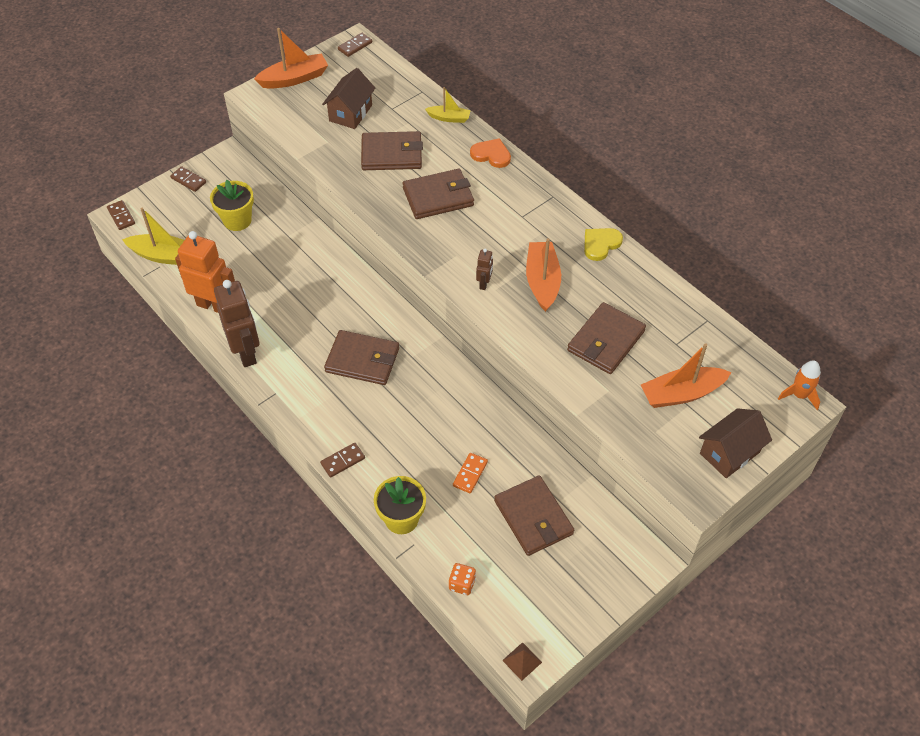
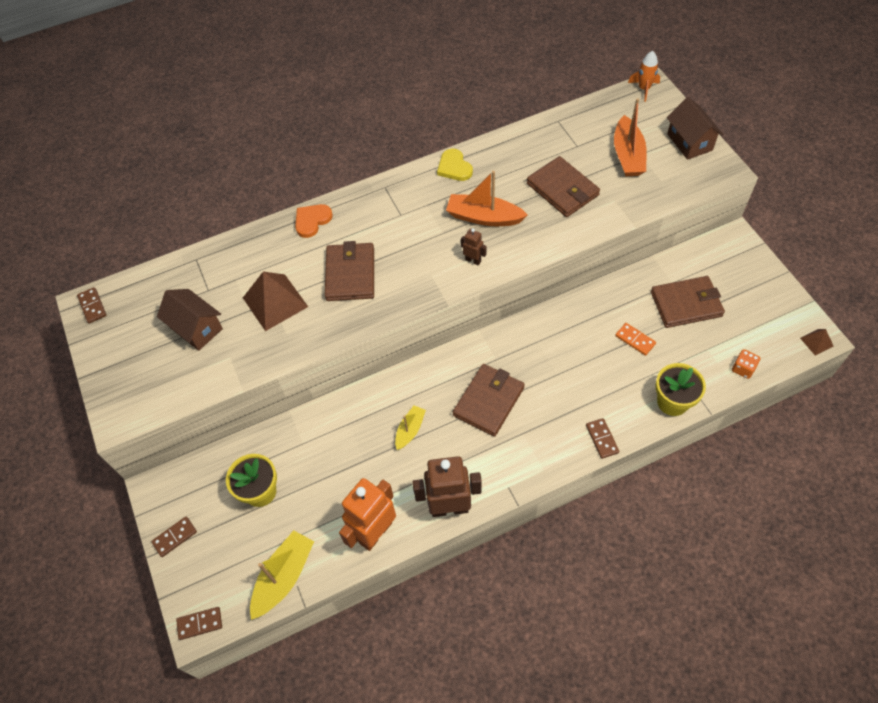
camera: 70 degrees left, 5 degrees up
orange boat [254,28,328,89] -> none
brown wallet [361,131,423,170] -> brown pyramid [243,272,308,331]
yellow boat [425,87,471,123] -> yellow boat moved to [395,405,426,450]

